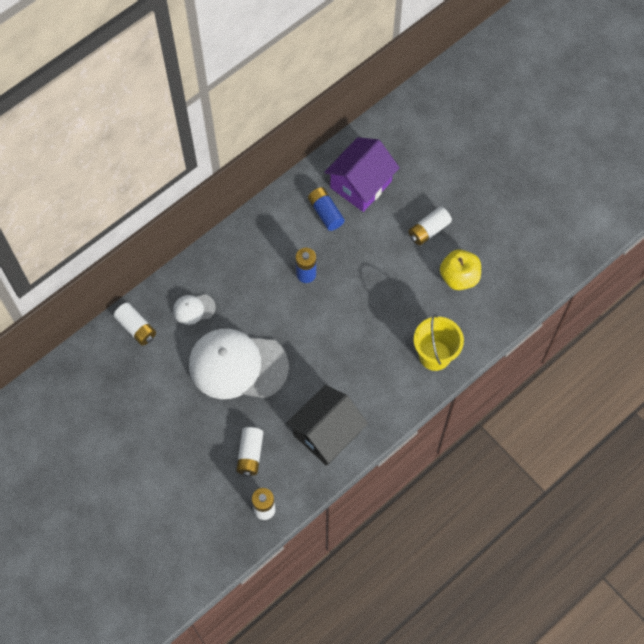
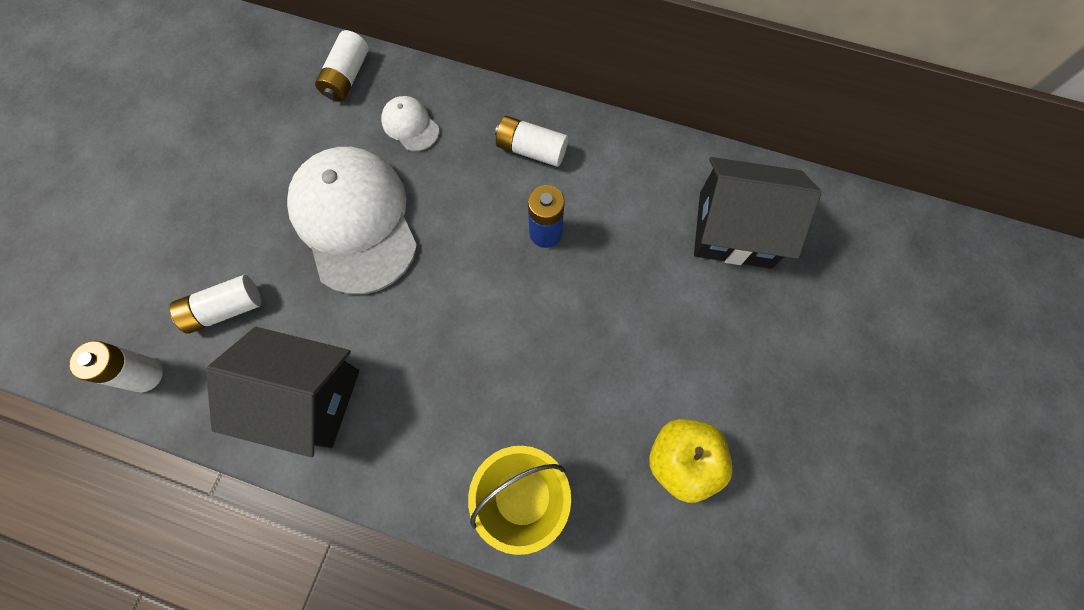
camera: 60 degrees right, 5 degrees up
blue battery [308,187,345,231] -> none
purple house [324,137,400,212] -> black house [694,157,821,269]
white battery [408,207,452,245] -> white battery moved to [495,116,568,167]

